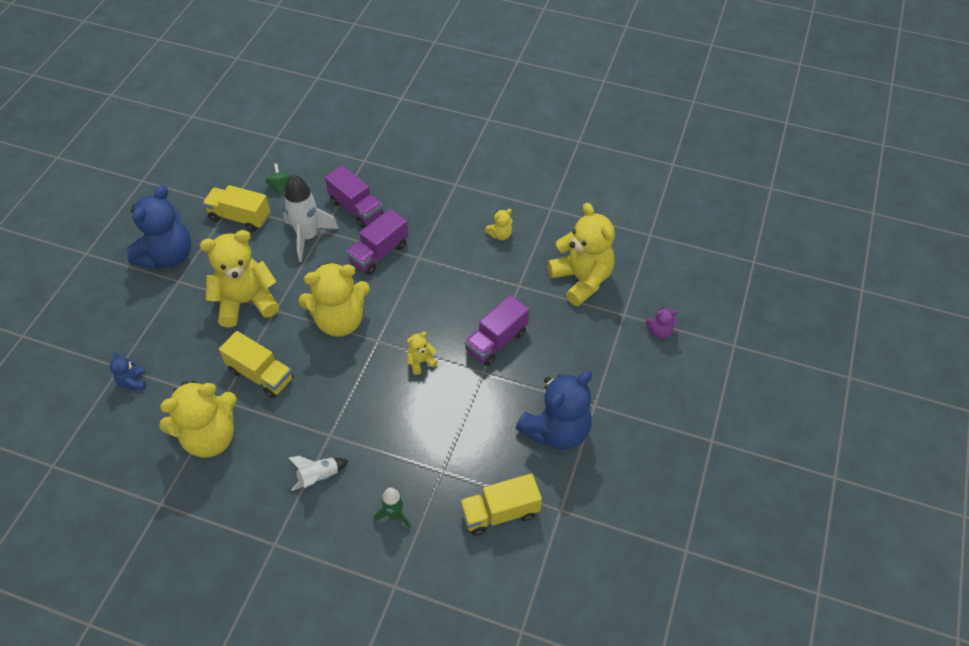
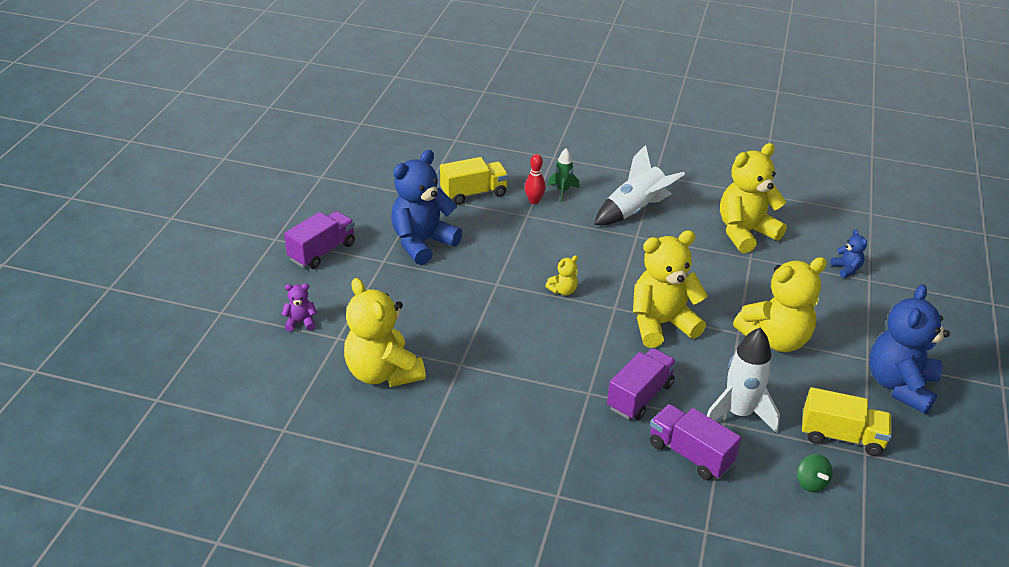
camera: 175 degrees right, 15 degrees down
yellow truck [219,331,293,398] -> none
white rocket [288,456,348,491] -> white rocket [594,145,685,225], size x1.79
purple truck [465,295,529,366] -> purple truck moved to [284,211,355,269]
yellow teddy bear [485,209,512,240] -> none
none -> red bowling pin [525,154,546,204]

